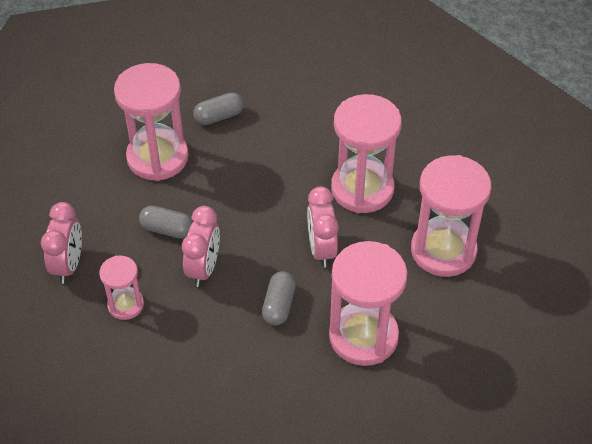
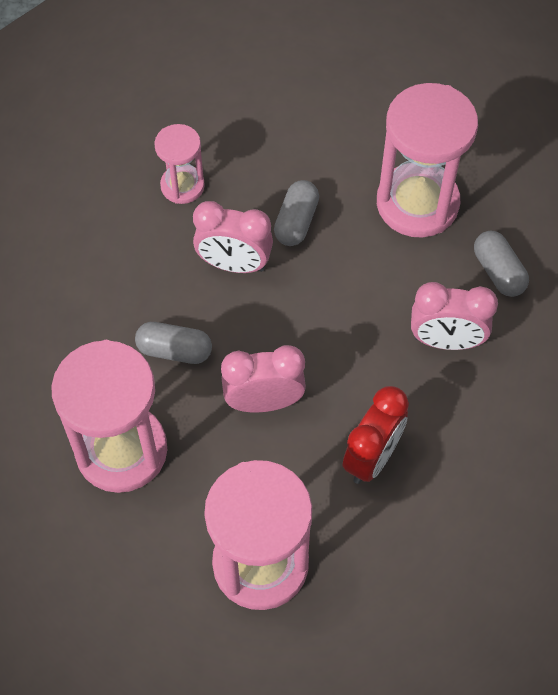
camera: 90 degrees right, 10 degrees up
pink clock [41,202,82,284] -> pink clock moved to [411,282,498,350]
pink hourglass [331,94,402,213] -> red clock [343,386,409,484]

